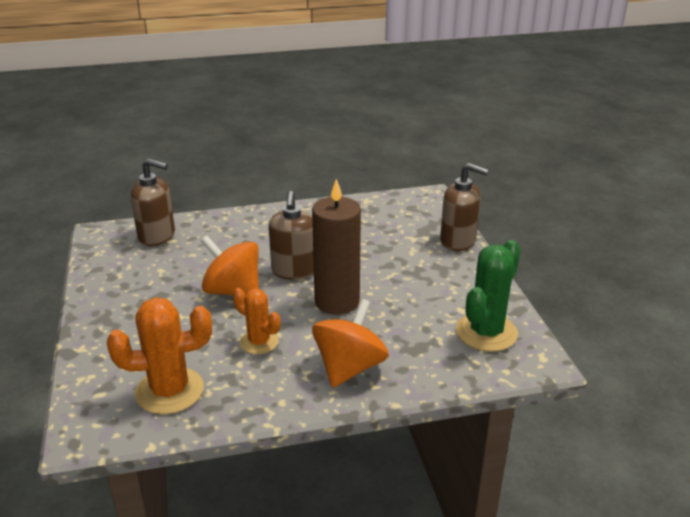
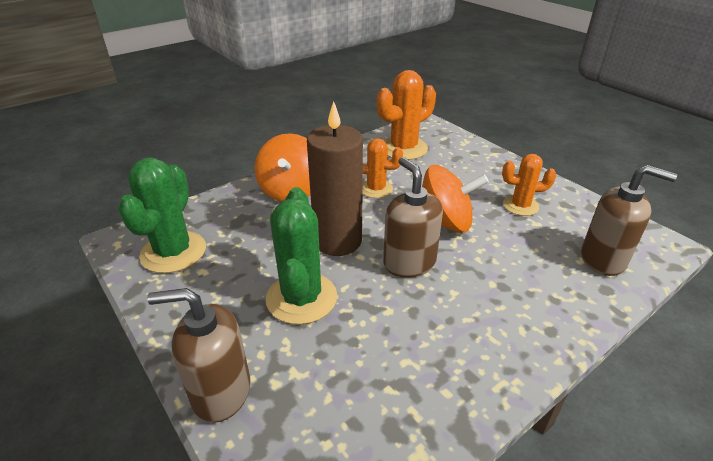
camera: 155 degrees right, 5 degrees up
brown soap dispenser [131,158,175,246] -> brown soap dispenser turned 150 degrees counterclockwise [581,165,677,276]
none -> green cactus [266,187,337,325]
none -> orange cactus [502,154,556,216]

